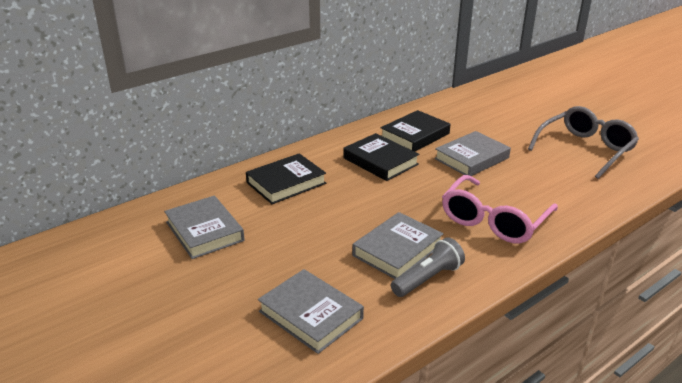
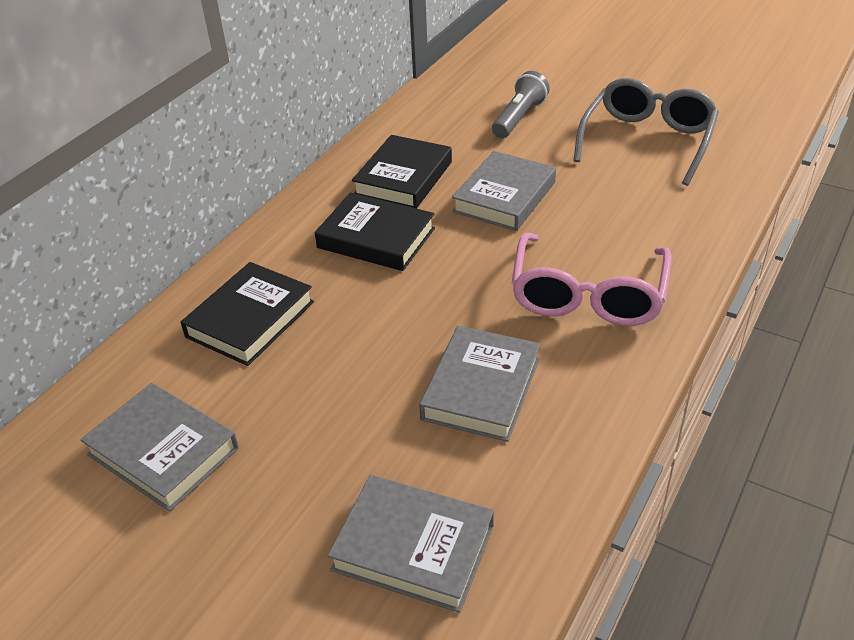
camera: 20 degrees left, 10 degrees up
grey flashlight [391,237,465,297] -> grey flashlight moved to [492,71,550,138]

